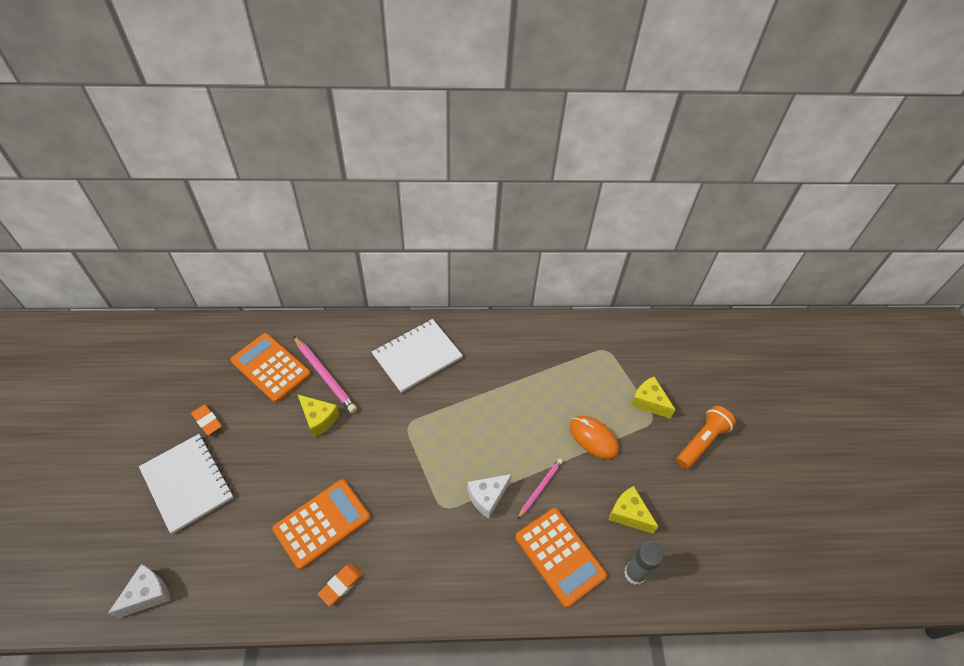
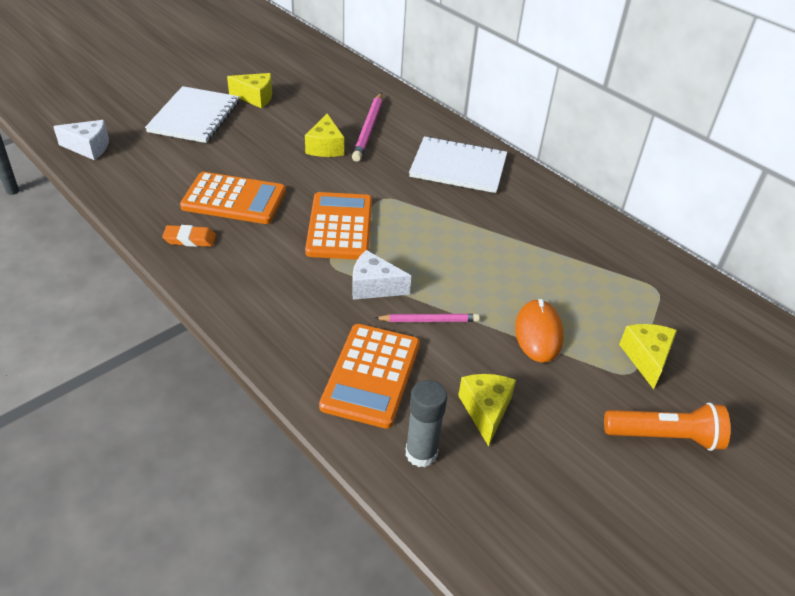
camera: 50 degrees right, 10 degrees down
orange eraser [191,404,222,435] -> yellow cheese [227,73,272,108]
orange calculator [230,333,311,403] -> orange calculator moved to [305,192,372,260]

